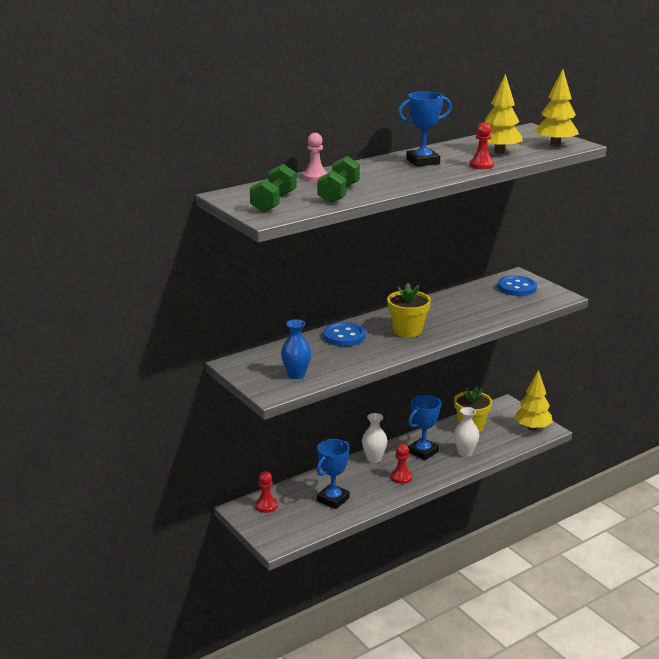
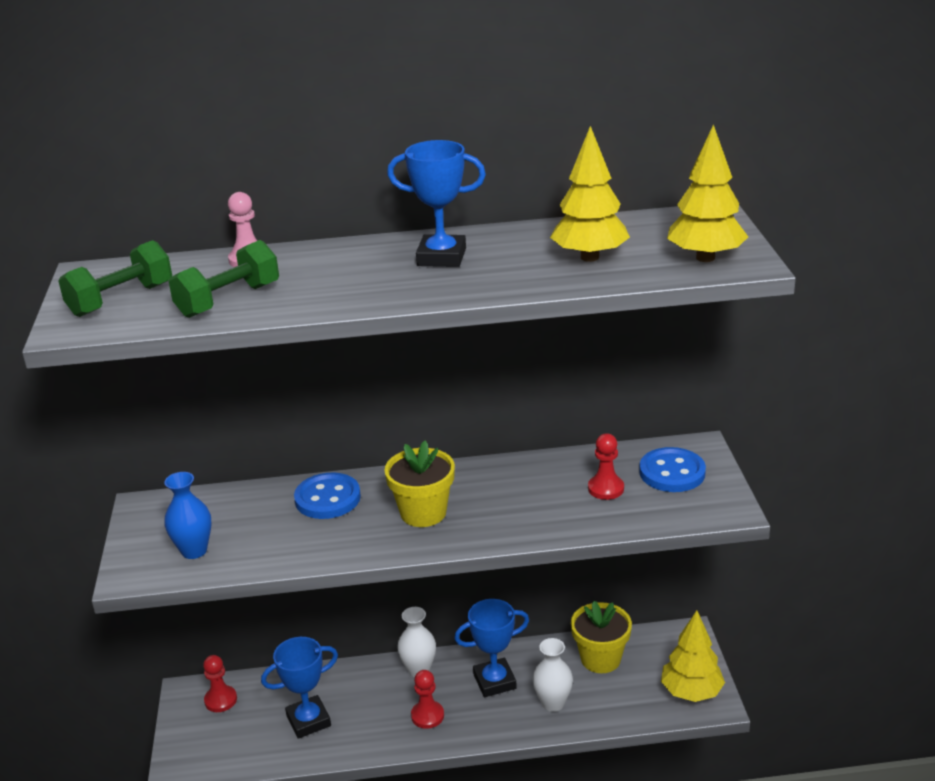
camera: 30 degrees right, 5 degrees up
red pawn [469,122,494,169] -> red pawn moved to [588,433,624,500]

